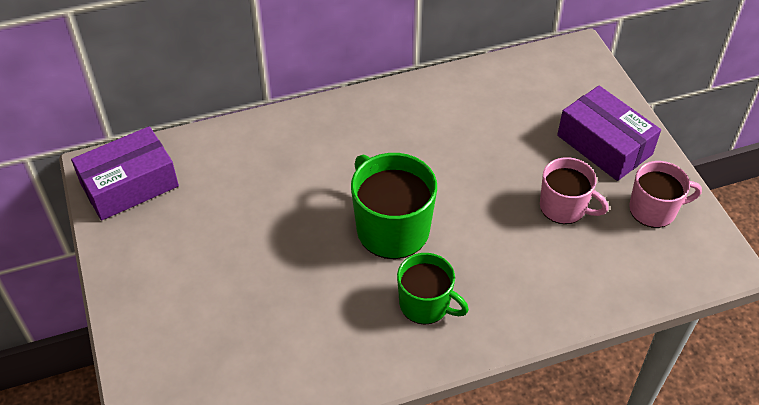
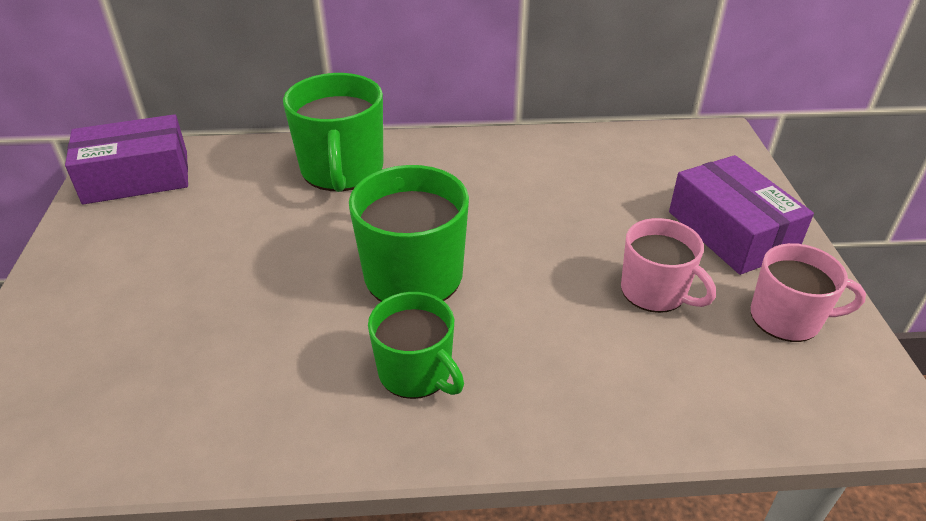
camera: 15 degrees right, 10 degrees down
none -> green mug [283,73,383,192]

